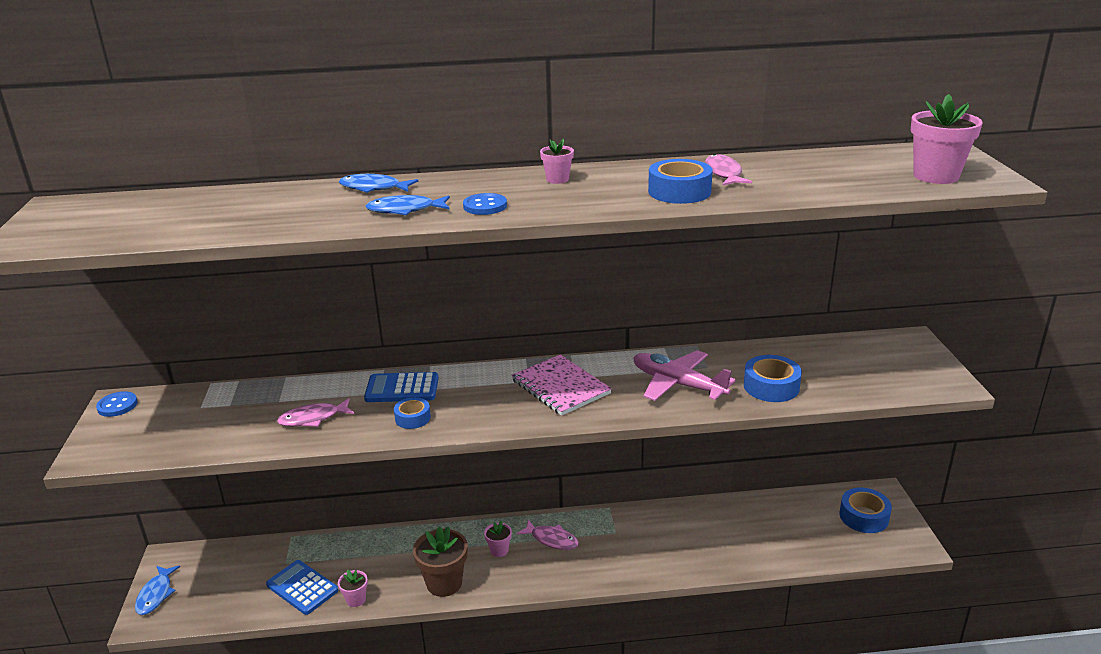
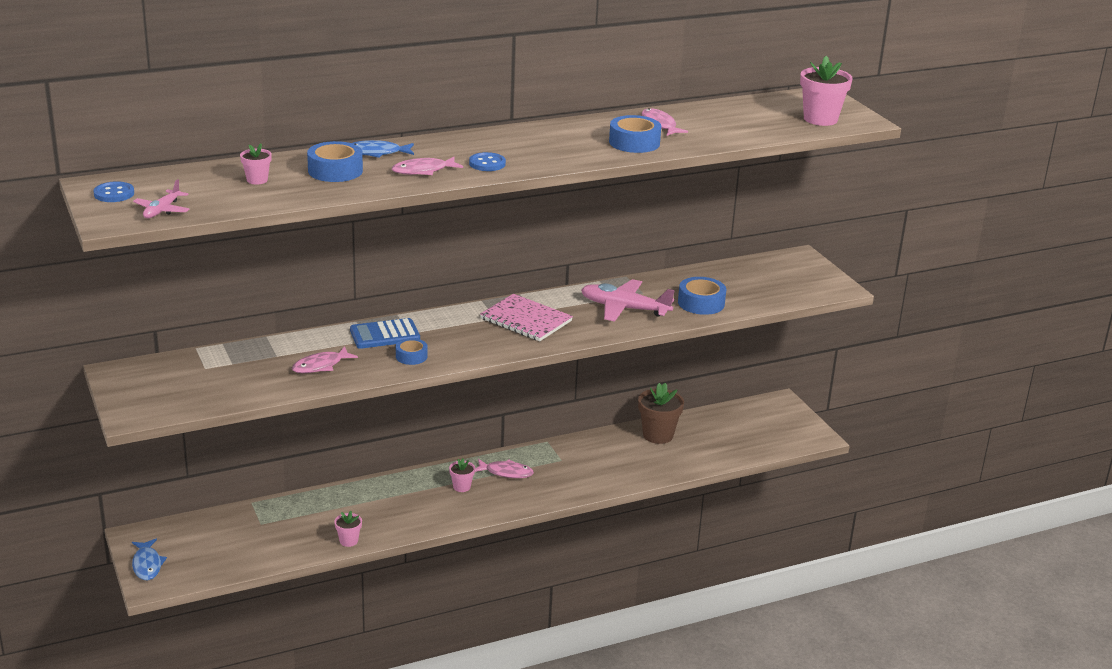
camera: 20 degrees left, 0 degrees up
blue button [96,391,138,417] -> blue button moved to [93,181,134,202]
blue calculator [266,560,338,615] -> none
blue fish [365,195,450,215] -> pink fish [392,157,463,175]
brown flower pot [413,526,468,597] -> brown flower pot moved to [638,383,684,444]
pink flower pot [540,139,574,184] -> pink flower pot moved to [240,143,272,185]
blue tape [839,488,892,533] -> blue tape moved to [307,141,363,182]
none -> pink plane [133,179,190,218]

